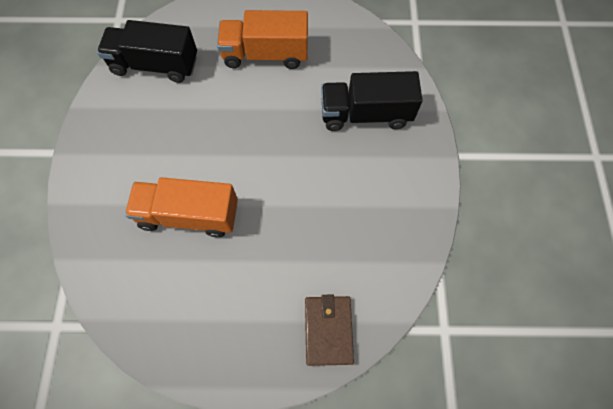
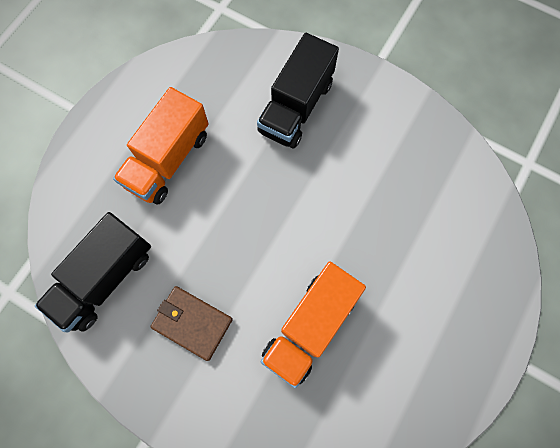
camera: 60 degrees left, 5 degrees up
brown wallet [305,295,354,366] -> brown wallet moved to [150,286,233,361]

